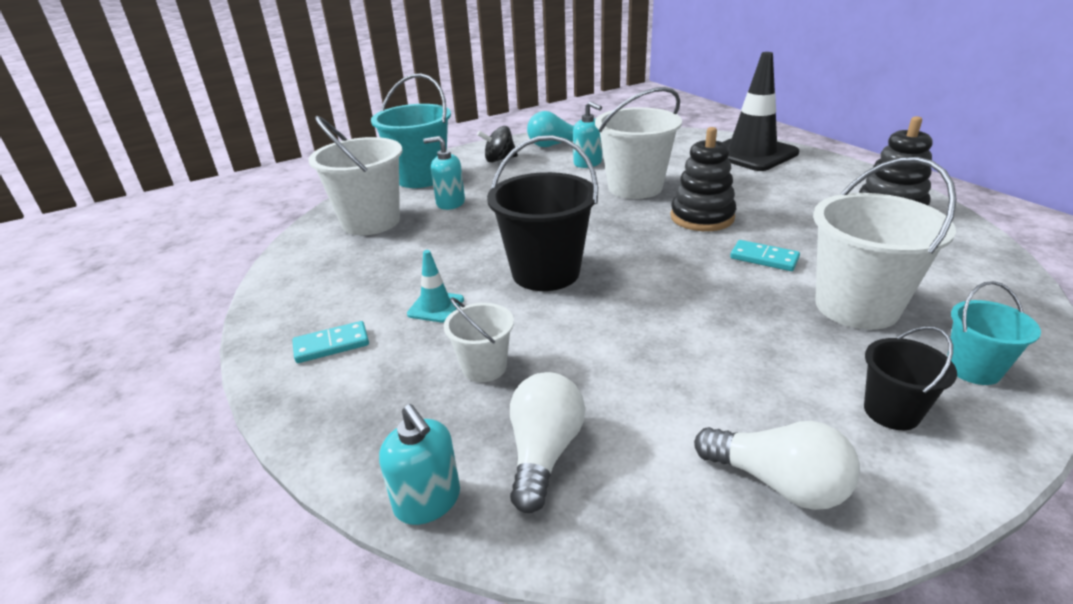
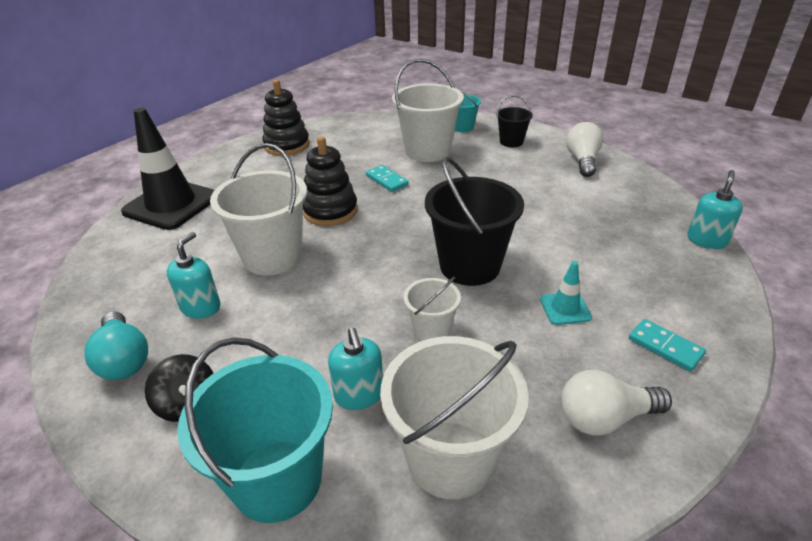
camera: 115 degrees left, 5 degrees up
white bucket [444,297,514,382] -> white bucket moved to [404,276,461,341]
white light bulb [510,372,585,513] -> white light bulb moved to [561,370,672,435]
turquoise domino [730,240,800,271] -> turquoise domino turned 45 degrees counterclockwise [366,165,409,192]

